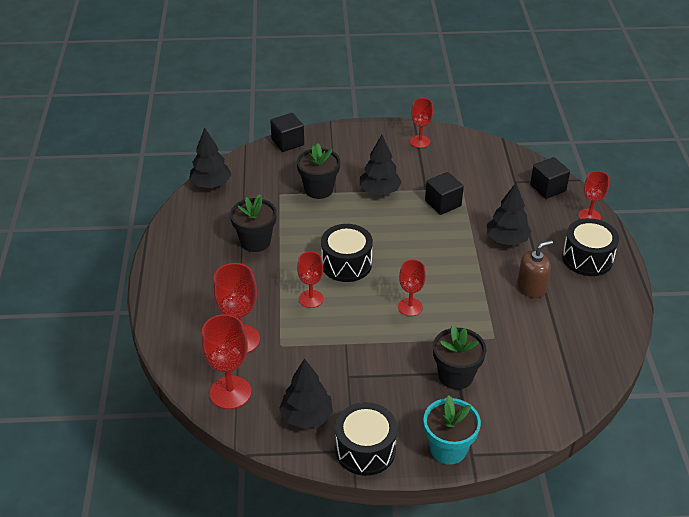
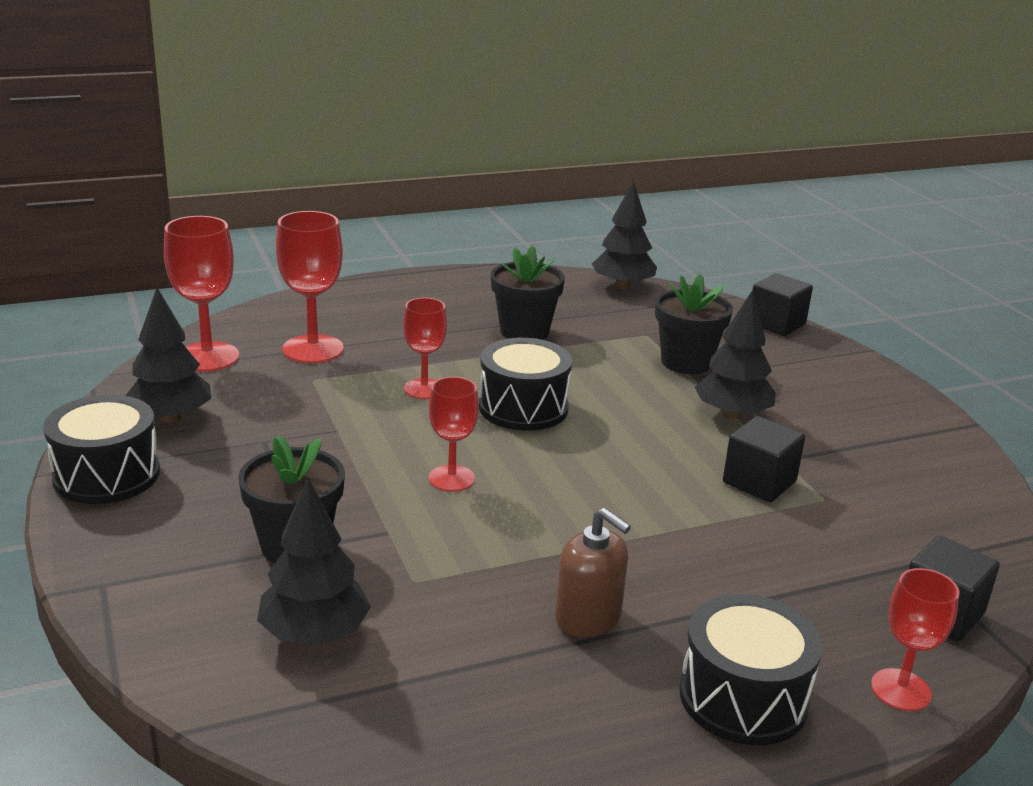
camera: 70 degrees right, 15 degrees down
red goblet [410,98,433,148] -> none
turquoise flower pot [423,395,481,465] -> none
black tree [487,183,532,246] -> black tree moved to [257,478,371,645]

